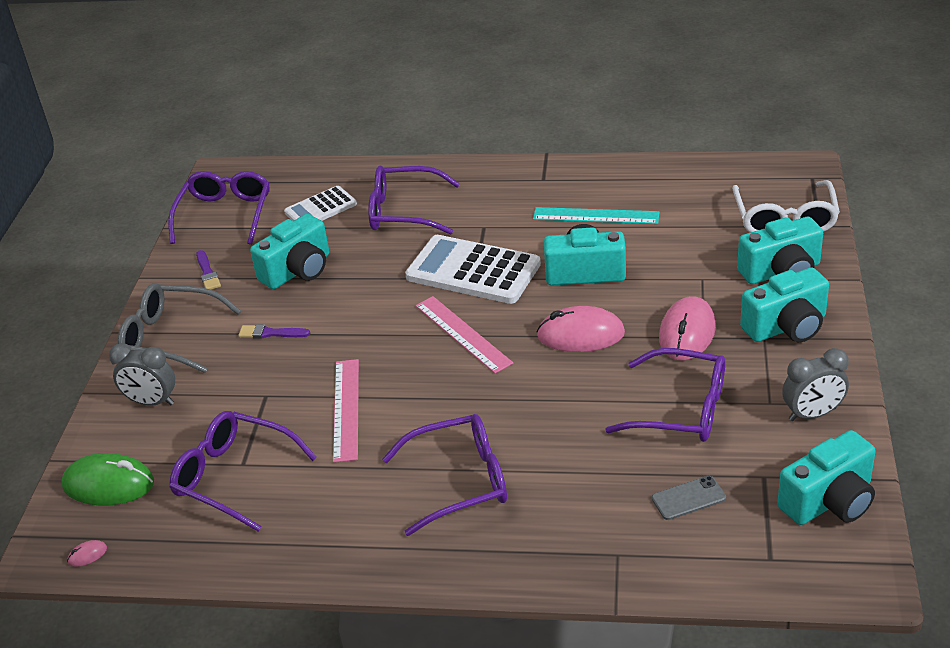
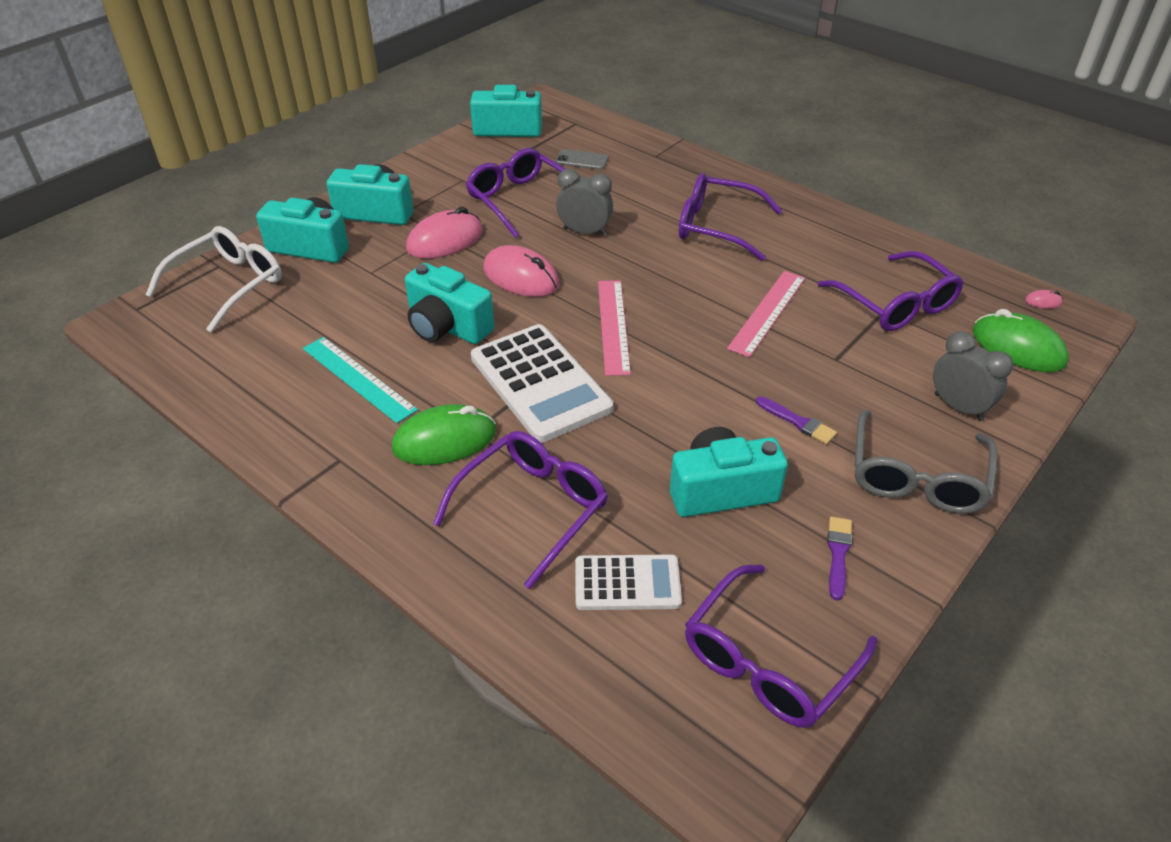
camera: 150 degrees left, 5 degrees up
grey glasses [118,283,241,373] -> grey glasses turned 60 degrees clockwise [855,410,998,514]
purple glasses [368,166,460,234] -> purple glasses turned 90 degrees counterclockwise [433,431,608,589]
grey clock [782,348,849,421] -> grey clock moved to [556,169,613,236]
none -> green mouse [392,404,496,465]

